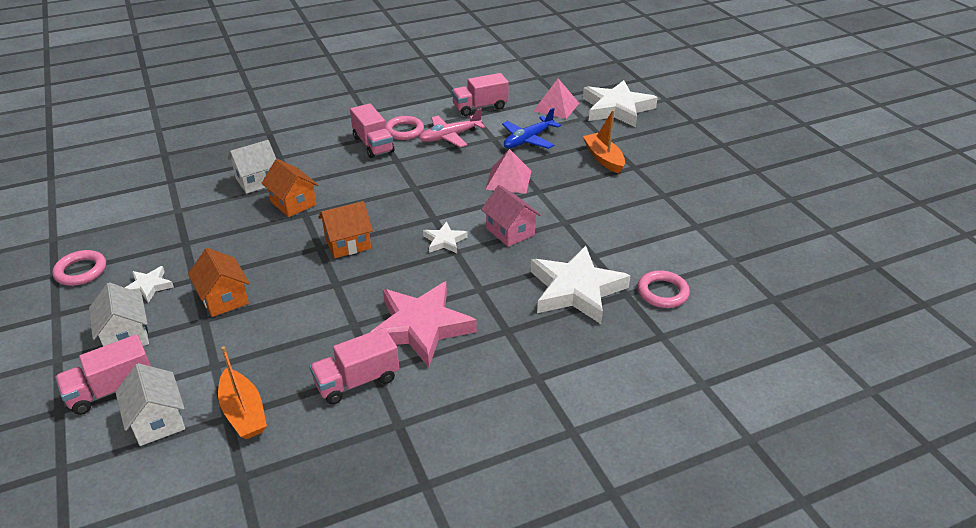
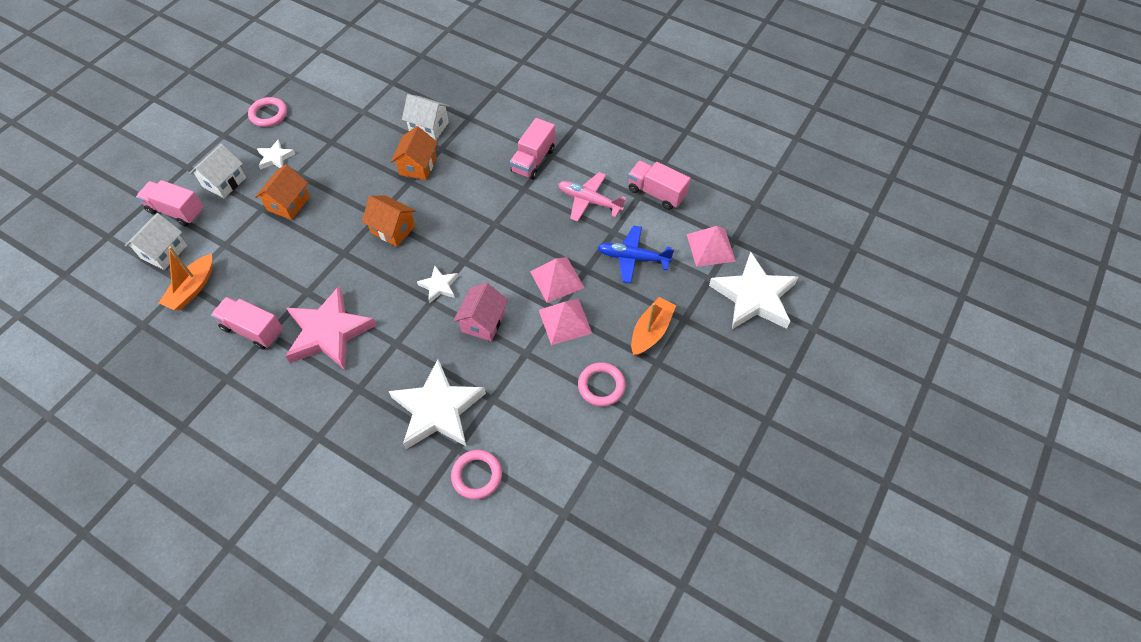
camera: 55 degrees right, 20 degrees up
pink ring [385,116,424,140] -> pink ring moved to [578,362,626,407]
none -> pink pyramid [539,299,592,345]

